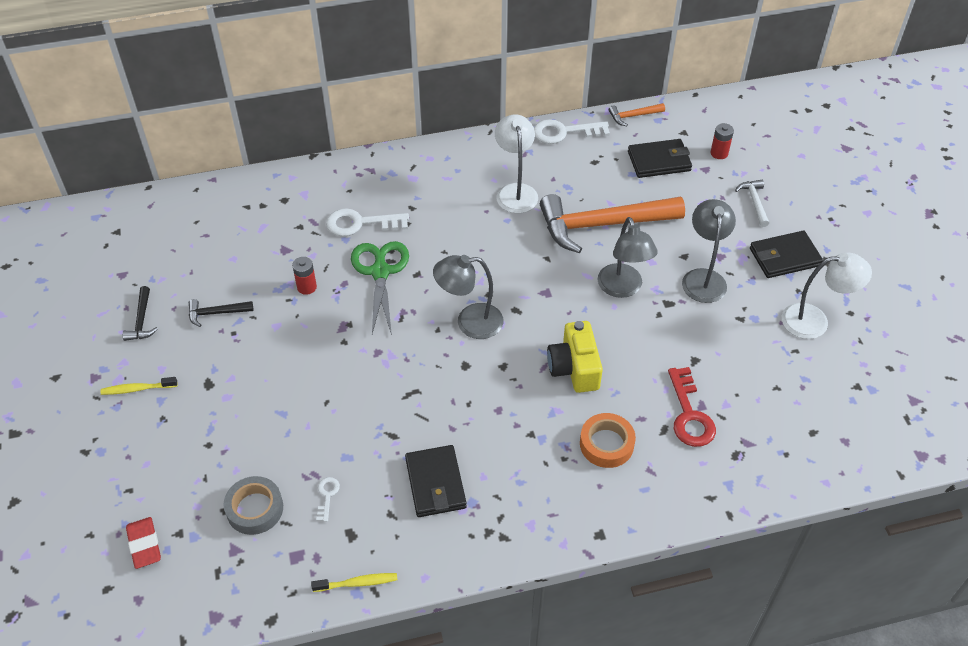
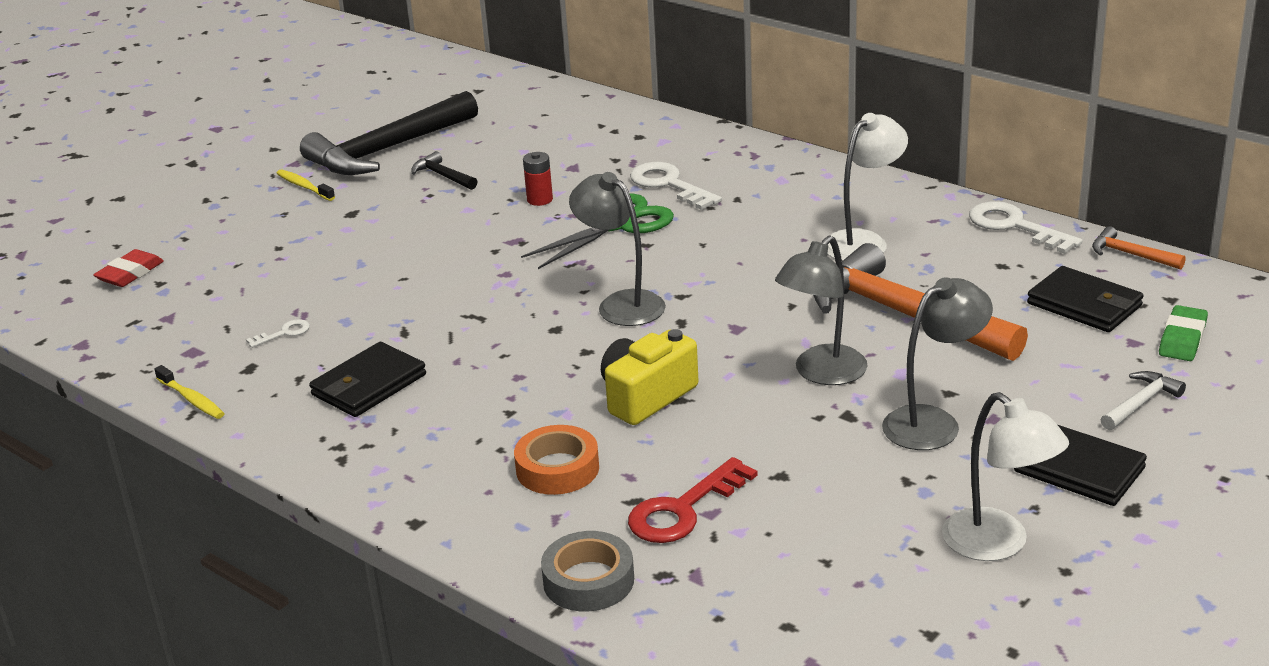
camera: 55 degrees right, 20 degrees down
black hammer [122,286,158,341] -> black hammer [300,91,478,175], size x2.34
grey tape [224,476,283,535] -> grey tape moved to [541,531,634,611]
red battery [710,123,734,159] -> green eraser [1159,305,1208,361]

